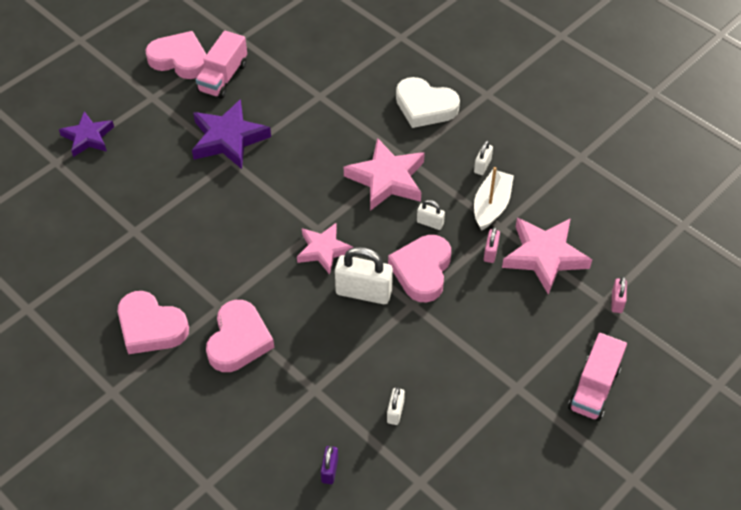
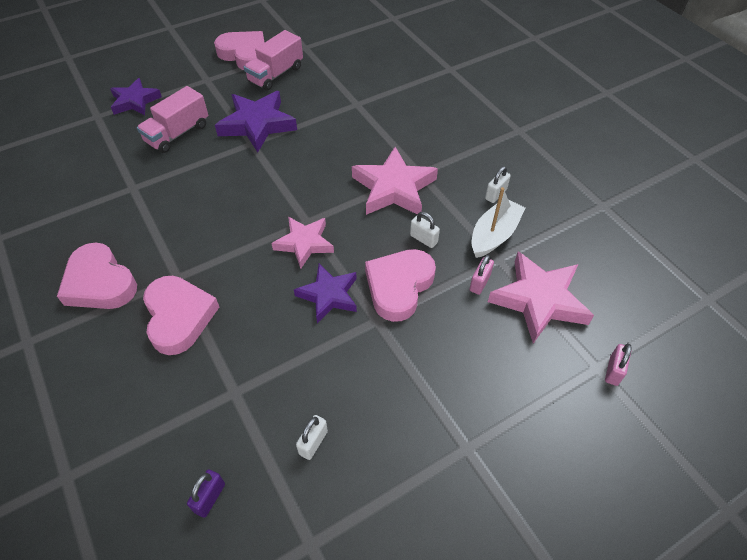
camera: 15 degrees right, 0 degrees up
pink heart [206,300,274,372] -> pink heart turned 45 degrees counterclockwise [143,276,219,355]
white padlock [335,247,393,304] -> purple star [294,264,357,323]
white heart [396,77,460,128] -> none
pink truck [568,333,627,421] -> pink truck moved to [137,86,208,153]

